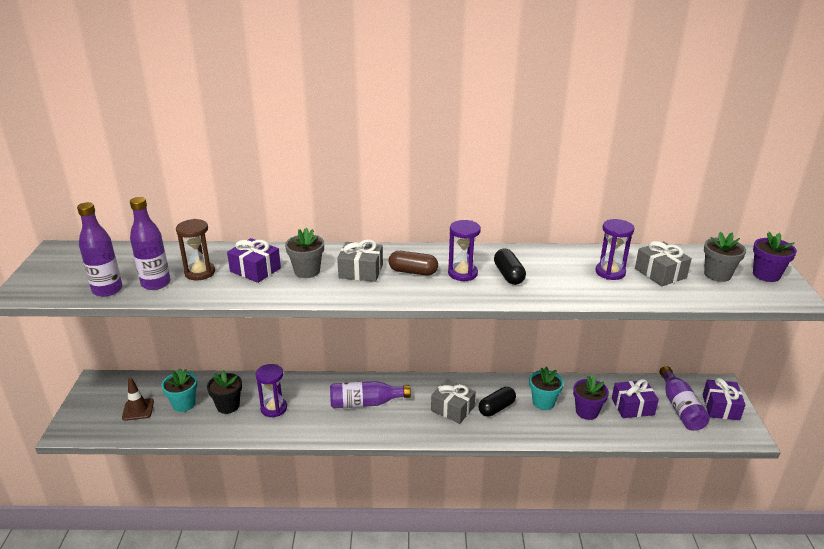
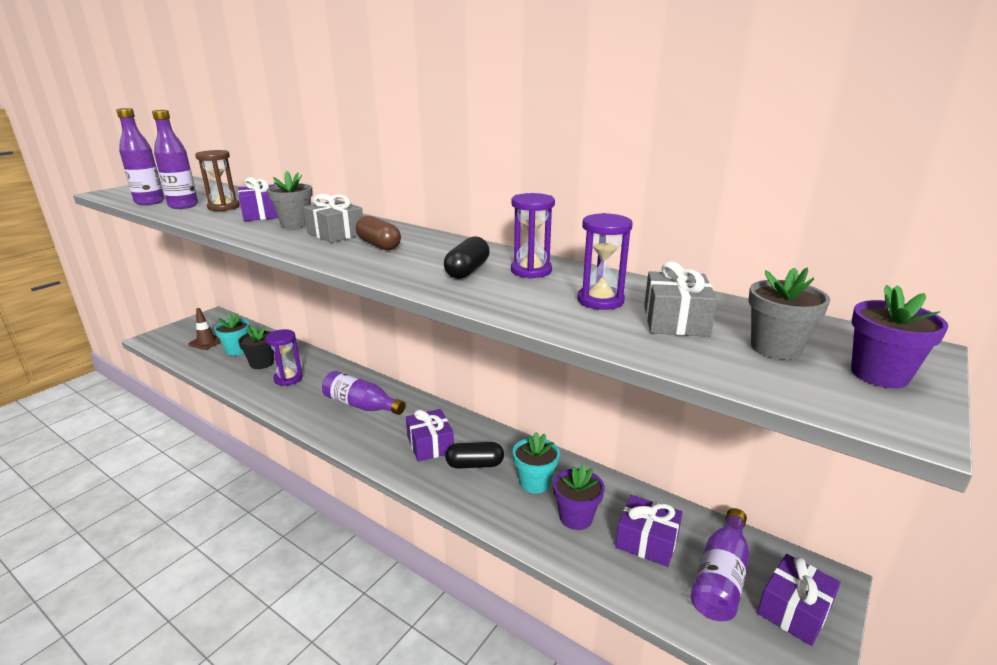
camera: 35 degrees right, 5 degrees down
grey gift [431,379,476,424] -> purple gift [406,409,454,462]
purple hourglass [448,220,481,281] -> purple hourglass moved to [511,193,555,279]

